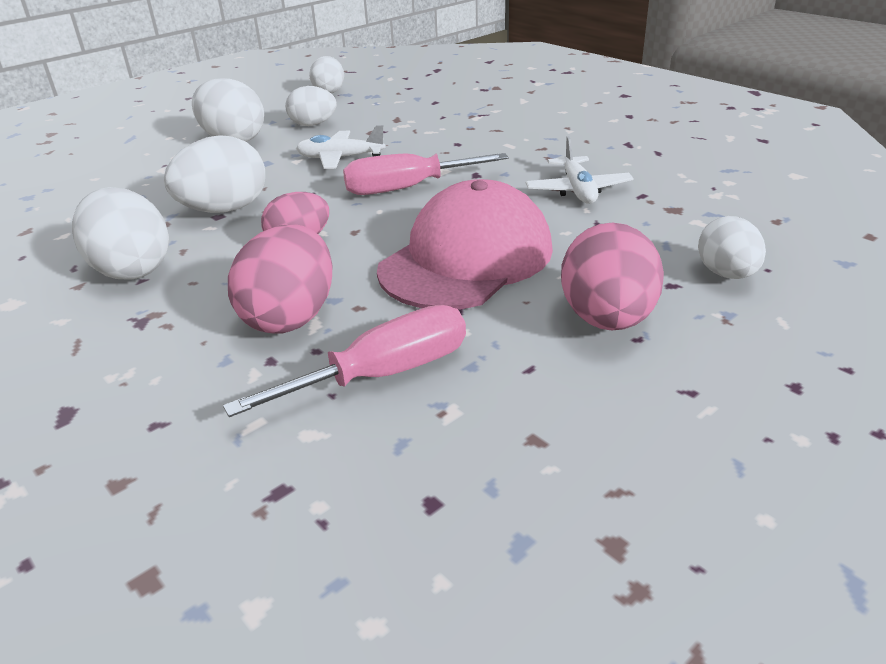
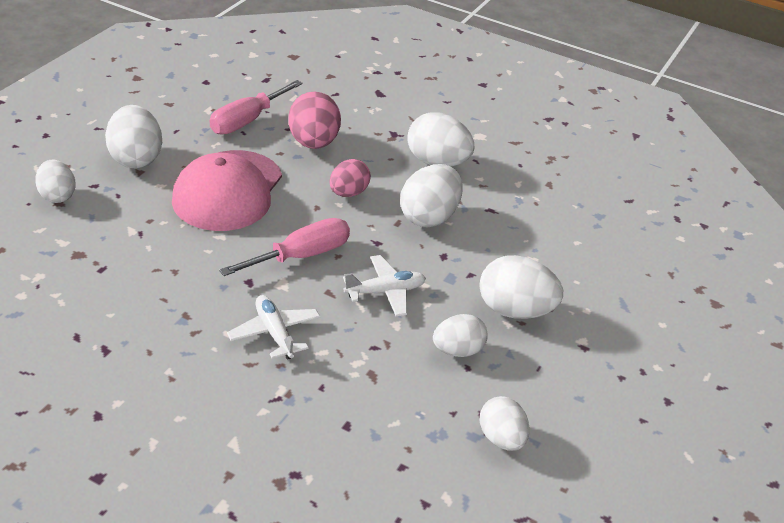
camera: 155 degrees right, 5 degrees up
white plane [526,136,634,204] -> white plane moved to [227,295,320,360]
pink egg [561,222,664,330] -> white egg [105,105,162,168]

